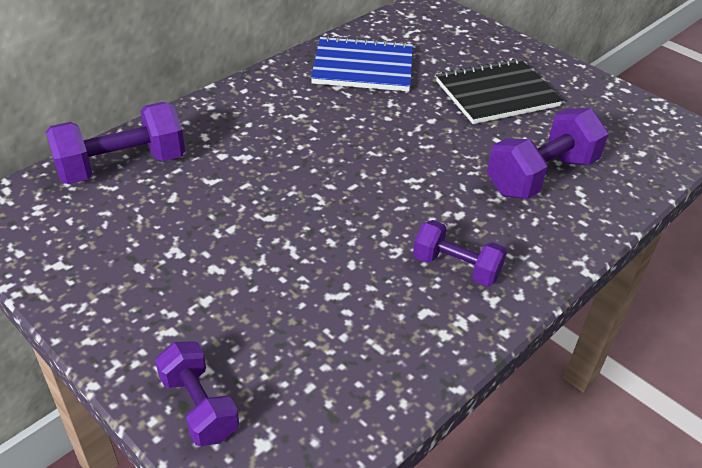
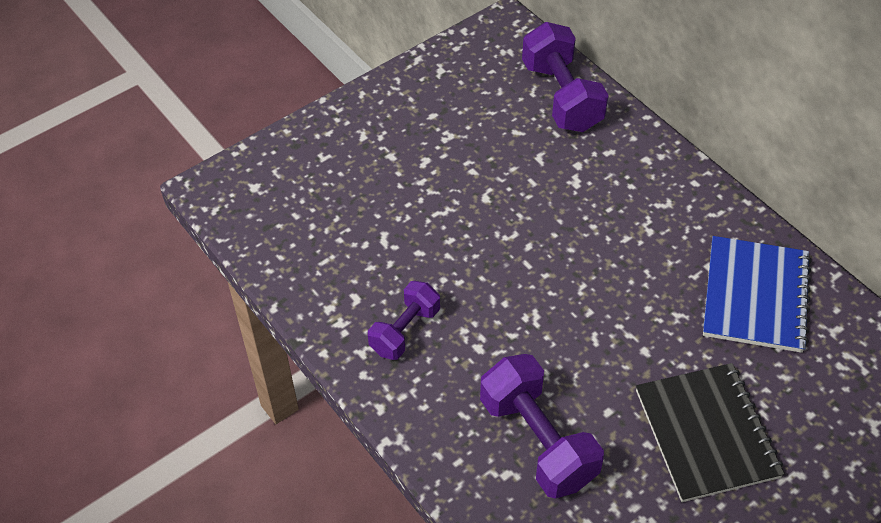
camera: 100 degrees right, 10 degrees up
purple dumbbell [155,341,239,446] -> none

